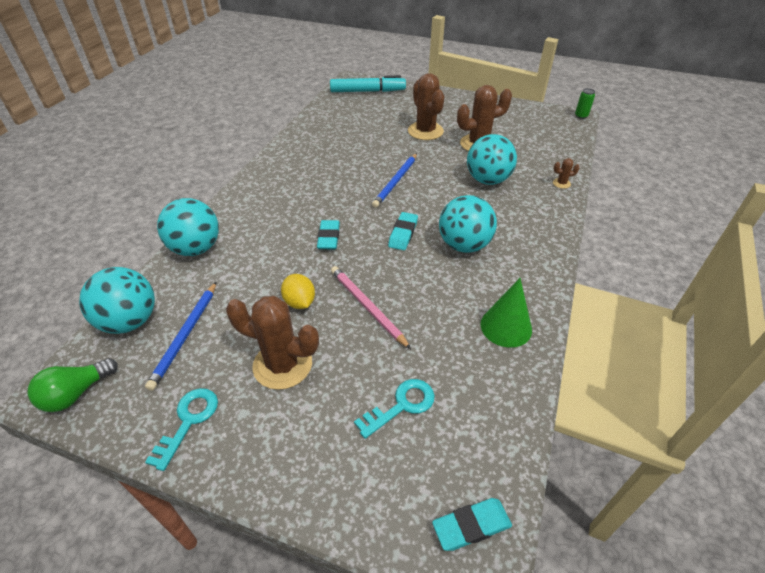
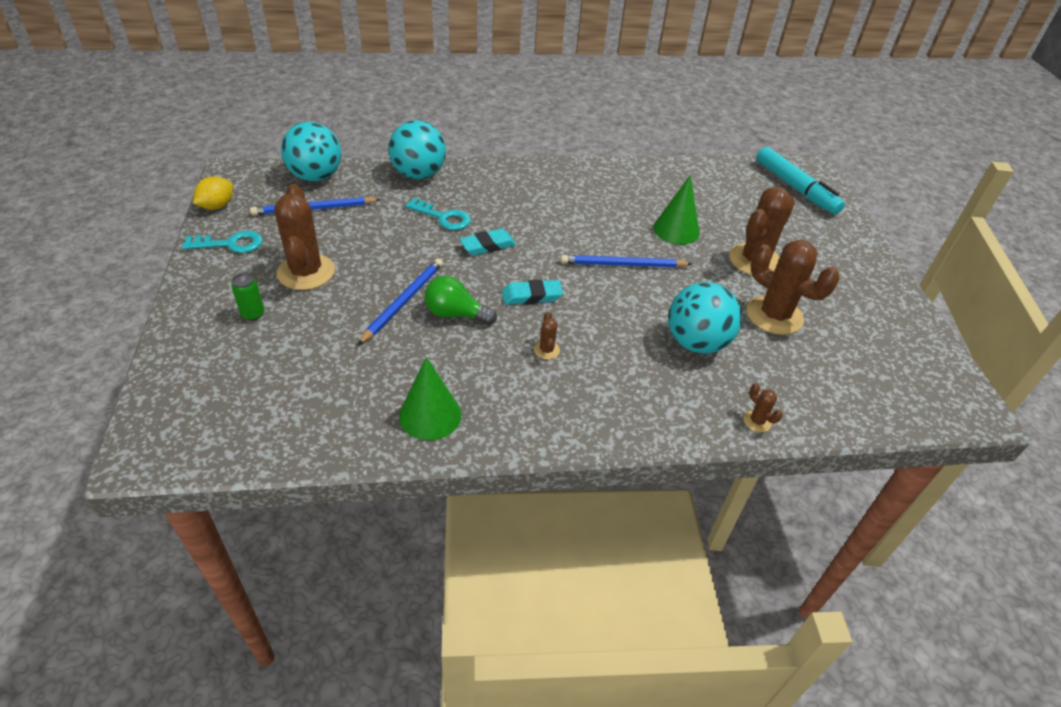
camera: 60 degrees right, 0 degrees up
green light bulb [28,358,118,412] -> green light bulb moved to [425,276,497,325]
yellow lemon [281,274,315,309] -> yellow lemon moved to [193,176,233,210]
pink pencil [331,266,411,349] -> blue pencil [358,258,443,345]
turquoise key [354,379,435,439] -> turquoise key moved to [405,198,471,230]
turquoise eraser [432,498,512,551] -> none
turquoise ball [439,195,497,253] -> brown cactus [534,312,560,360]
green can [575,88,595,119] -> green can moved to [232,273,264,321]
none -> green cone [653,175,700,245]

